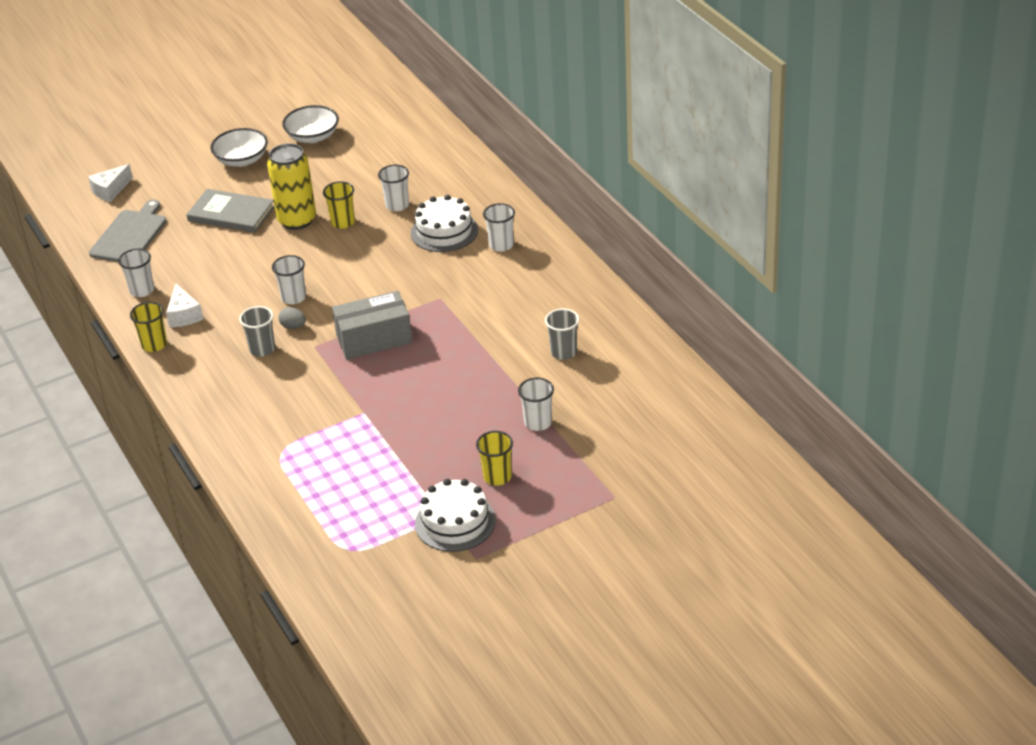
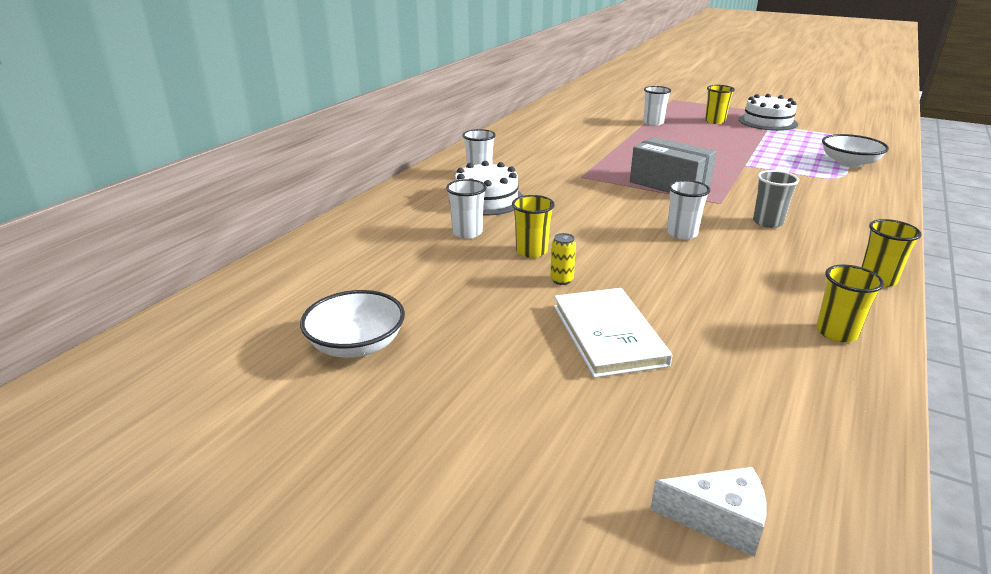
camera: 125 degrees left, 10 degrees down
grey cutting board [89,199,166,262] -> none
white cup [118,249,154,297] -> yellow cup [816,264,884,342]
white cheese [166,284,203,327] -> none
grey book [187,189,274,233] -> white book [554,288,673,378]
white bowl [211,128,268,167] -> white bowl moved to [822,134,889,168]
yellow can [267,143,316,230] -> yellow can [550,233,576,285], size x0.41
grey egg [278,307,306,329] -> none
grey cup [545,308,579,360] -> none

